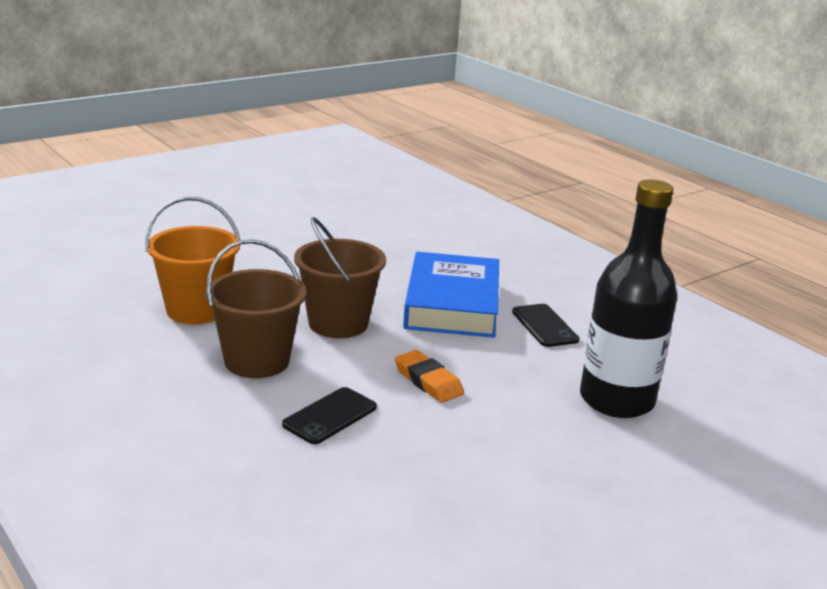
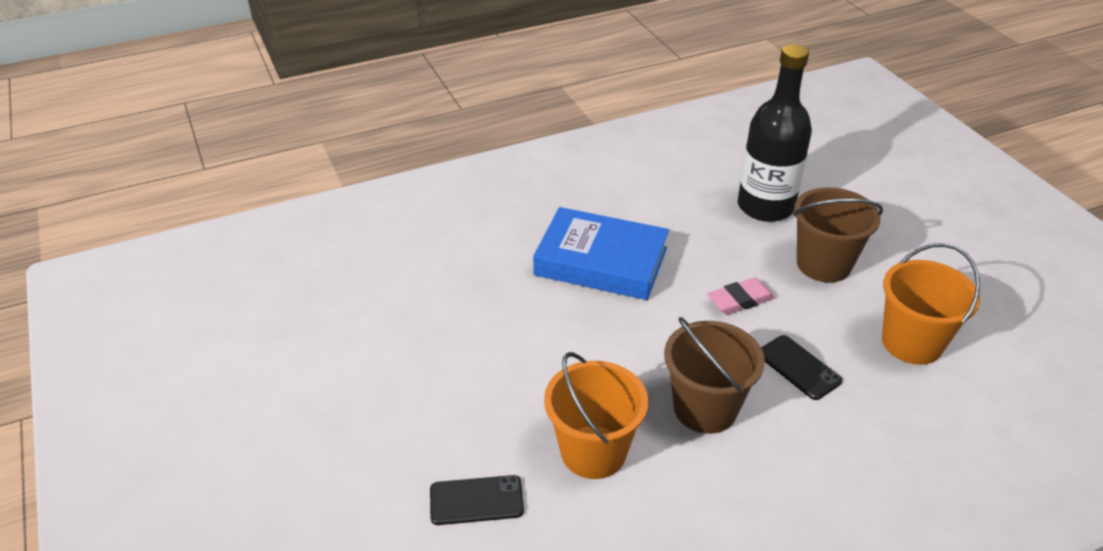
camera: 75 degrees left, 15 degrees up
brown bucket [294,217,386,338] -> brown bucket moved to [793,187,883,283]
orange eraser [395,350,464,403] -> pink eraser [707,278,775,315]
black phone [512,304,580,347] -> black phone moved to [430,475,524,525]
none -> orange bucket [882,243,980,365]

